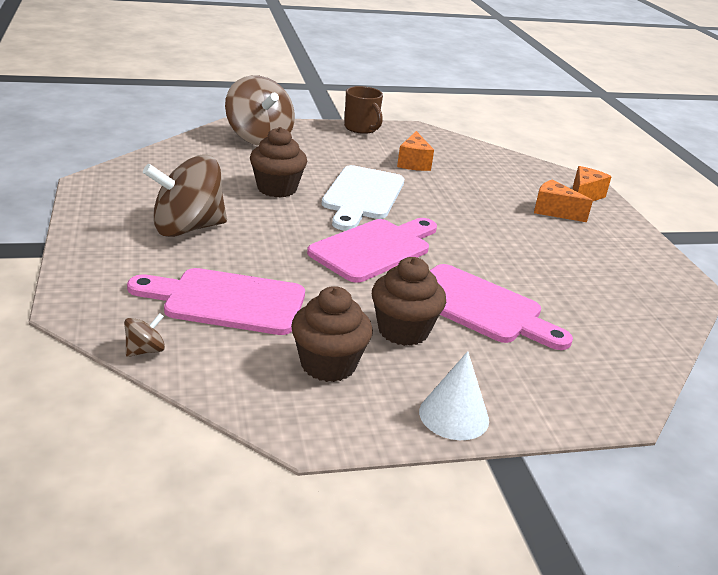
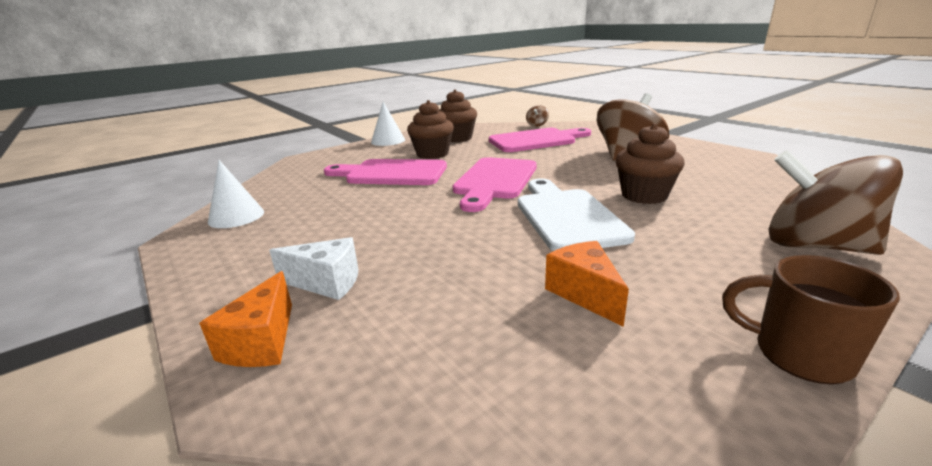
camera: 160 degrees right, 5 degrees down
orange cheese [534,180,593,222] -> white cheese [269,237,358,300]
none -> white cone [208,160,264,228]

